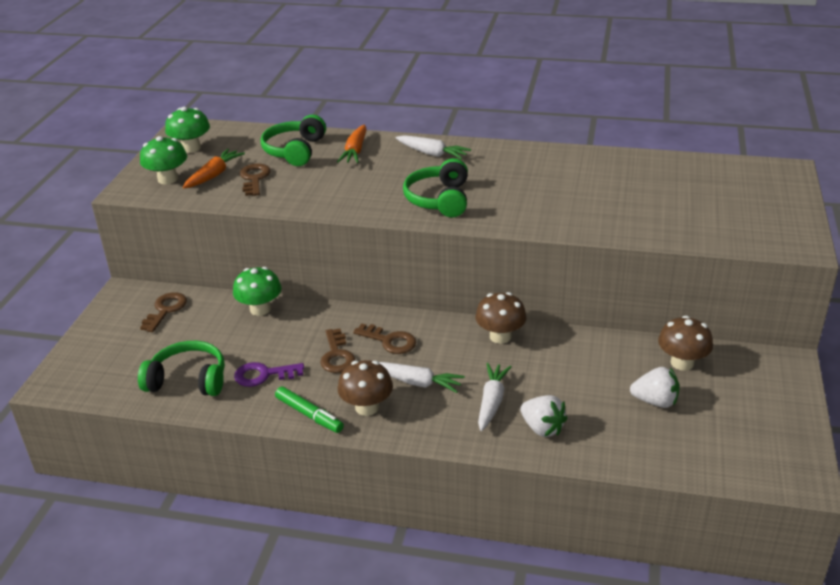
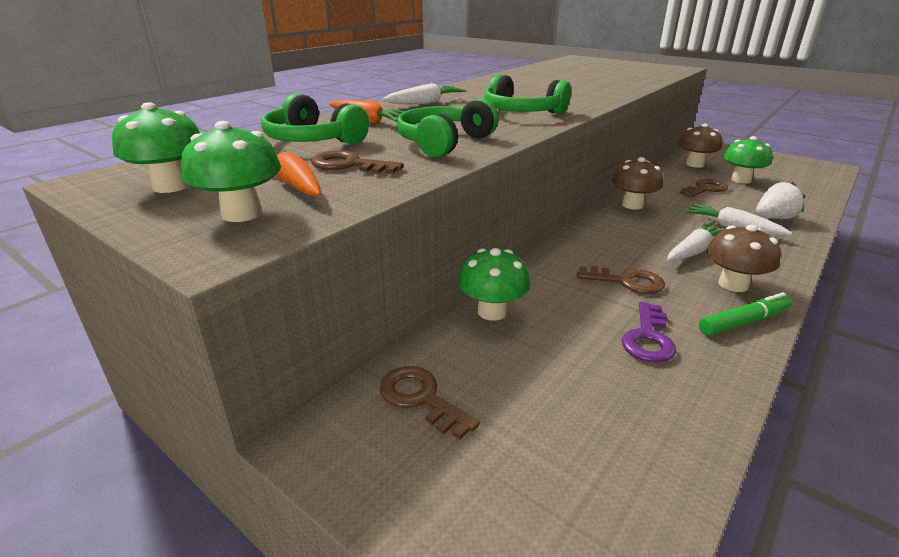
camera: 65 degrees left, 5 degrees down
green headphones [138,341,225,396] -> green headphones moved to [397,98,499,158]
brown key [353,324,416,354] -> brown key moved to [679,179,728,198]
white strawberry [630,367,680,408] -> green mushroom [723,136,773,184]

